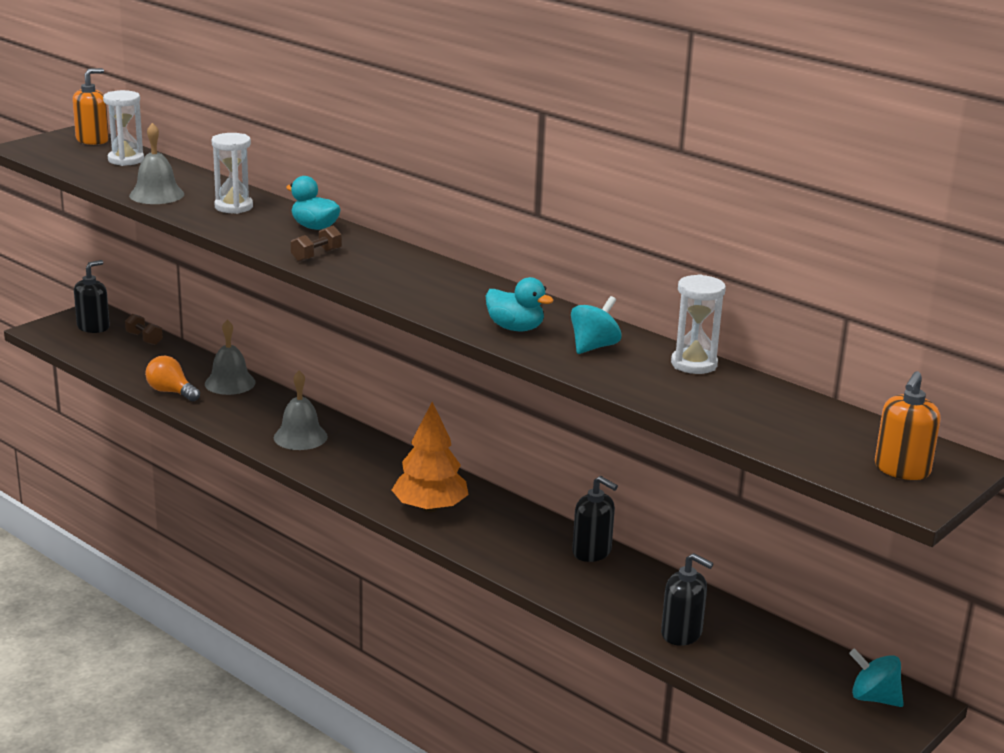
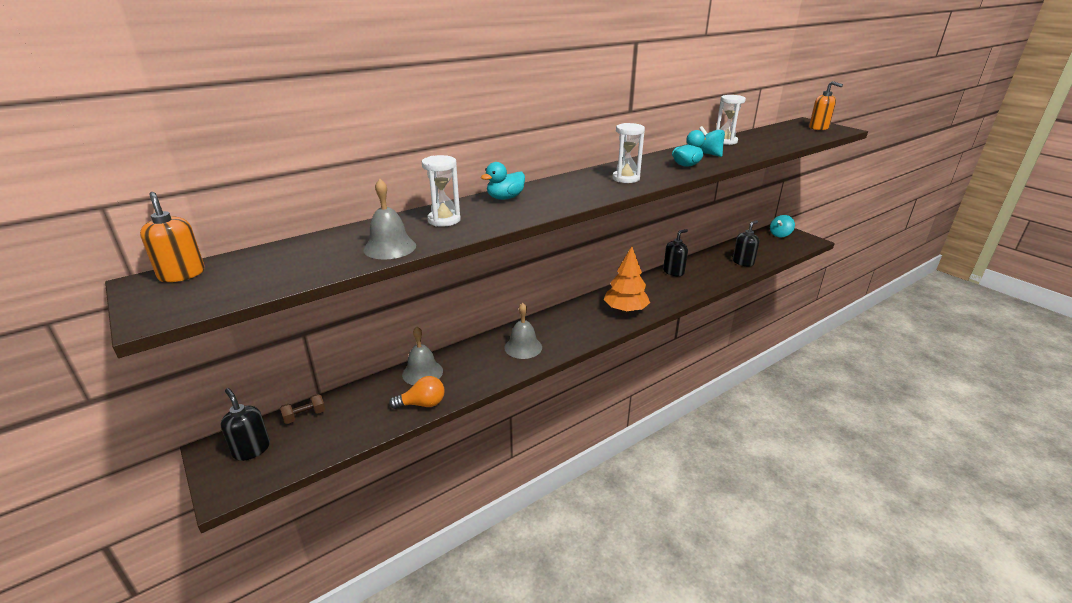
camera: 75 degrees left, 5 degrees up
white hourglass [103,90,144,166] -> white hourglass moved to [612,123,645,183]
orange light bulb [145,356,200,401] -> orange light bulb turned 150 degrees counterclockwise [389,376,445,409]
brown dumbbell [291,226,342,262] -> none

